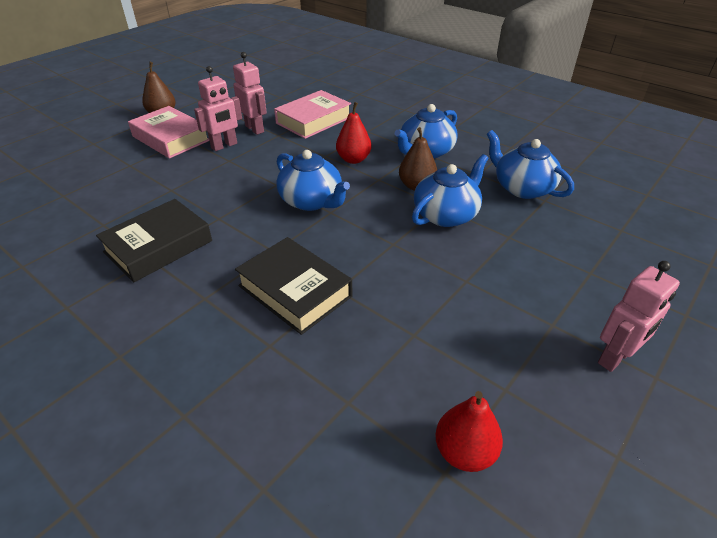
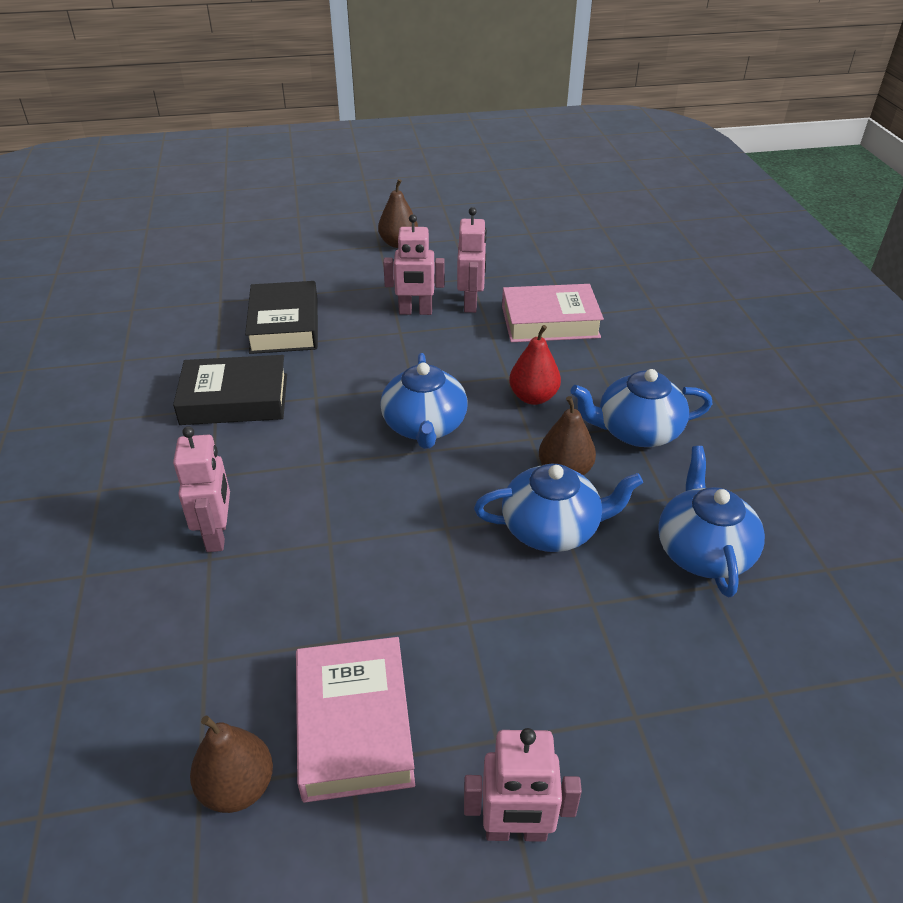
camera: 40 degrees right, 0 degrees up
pink book [128,106,209,158] -> pink book moved to [296,637,415,803]
black book [235,237,352,335] -> black book moved to [245,281,318,354]
red pear [435,391,503,472] -> brown pear [190,716,273,813]
none -> pink robot [173,426,230,552]

